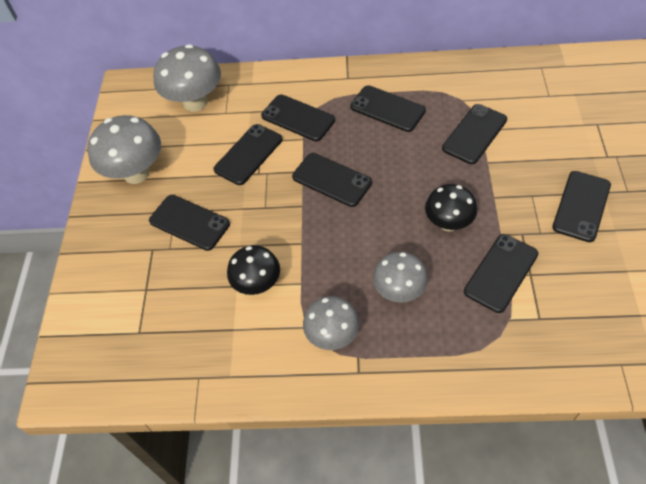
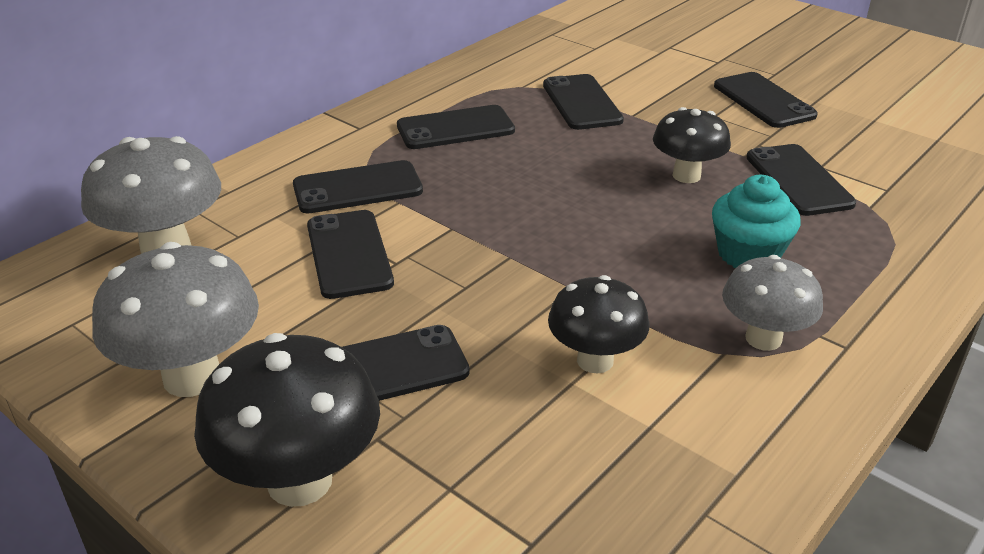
camera: 55 degrees left, 20 degrees down
black phone [292,153,372,207] -> none
grey mushroom [373,252,428,303] -> turquoise cupcake [712,175,801,268]
none -> black mushroom [194,333,380,507]

